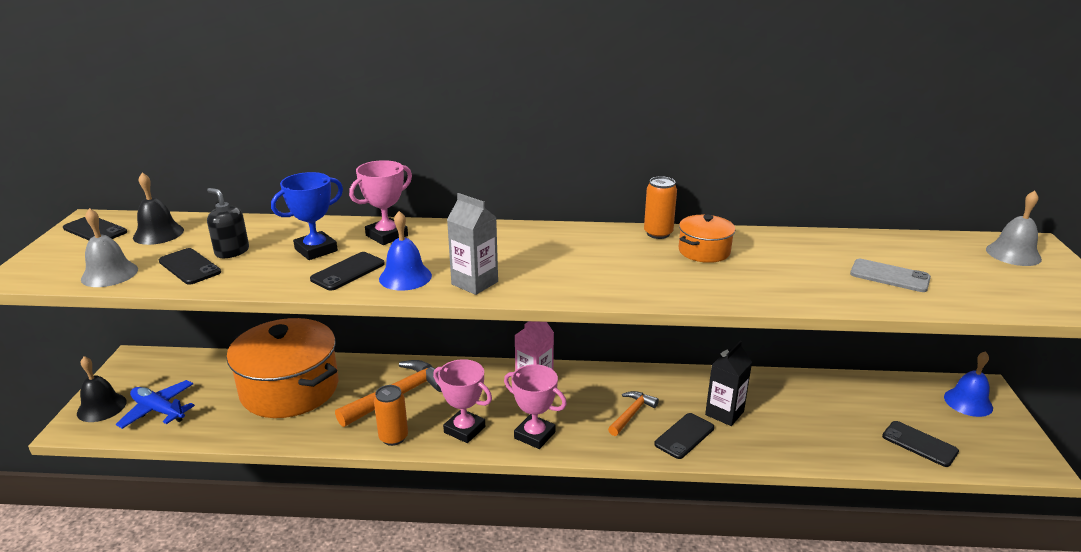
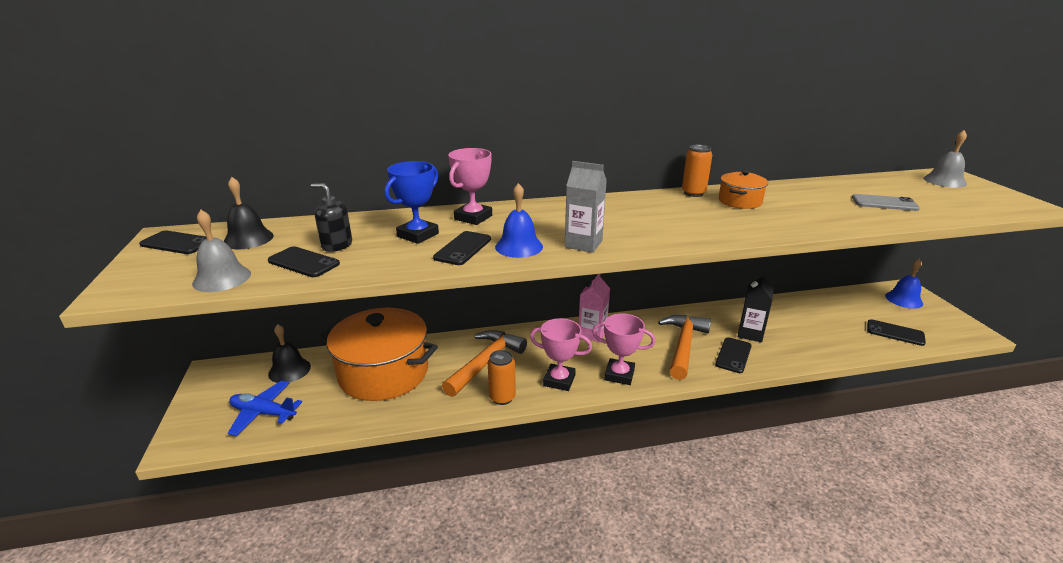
camera: 15 degrees left, 0 degrees up
black bell [77,356,127,422] -> black bell moved to [268,324,311,383]
orange hammer [608,391,659,436] -> orange hammer [658,315,711,380], size x1.74

